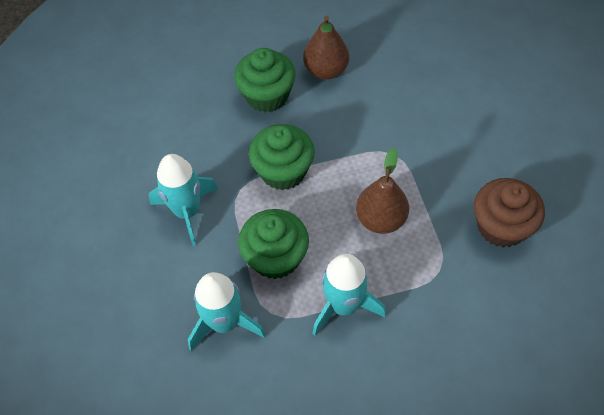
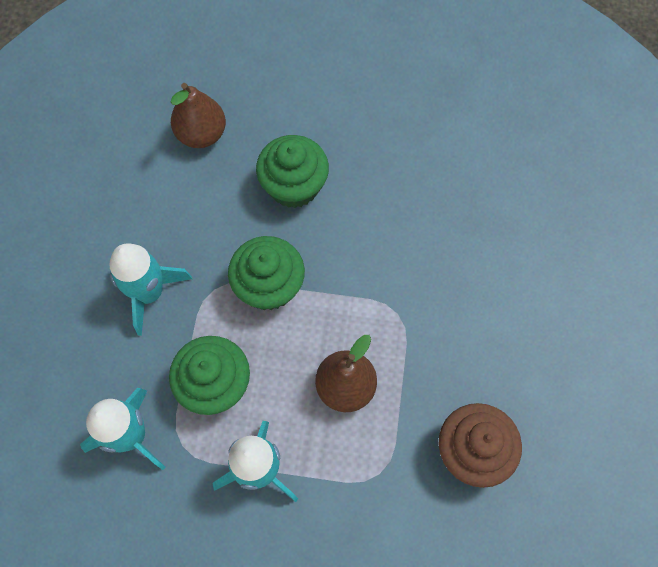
camera: 20 degrees right, 10 degrees up
brown pear [303,16,349,80] -> brown pear moved to [171,83,226,148]

